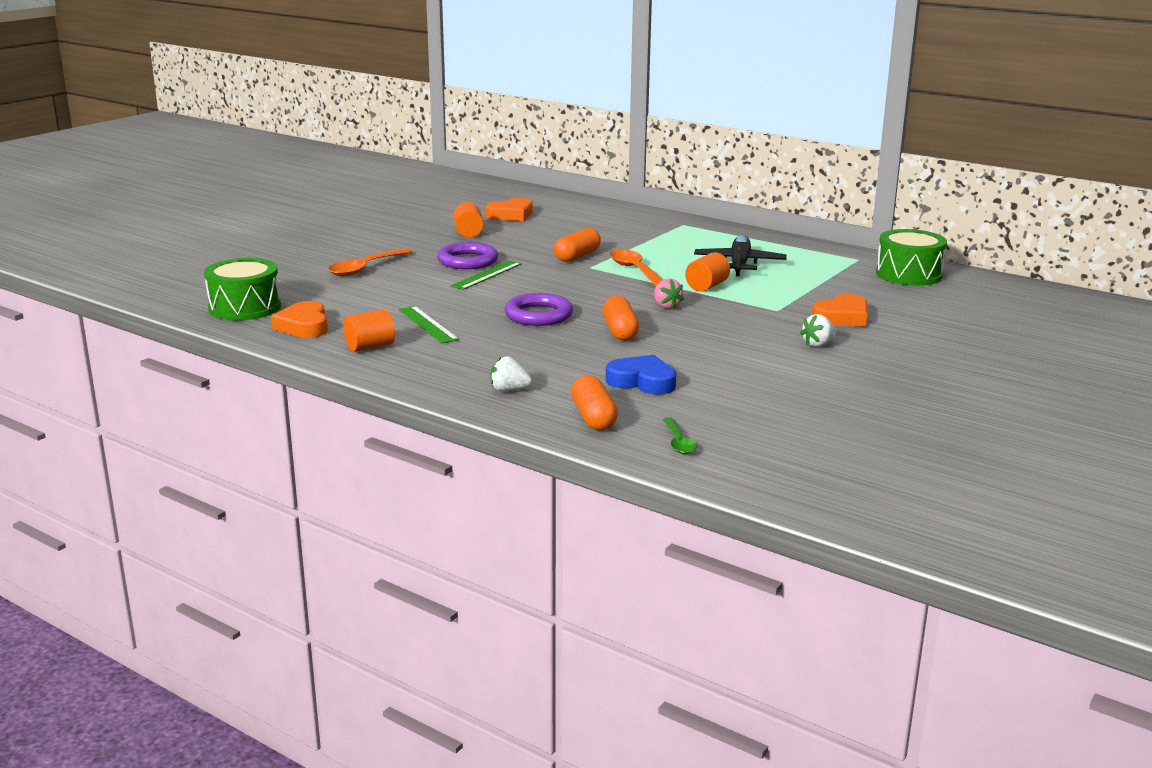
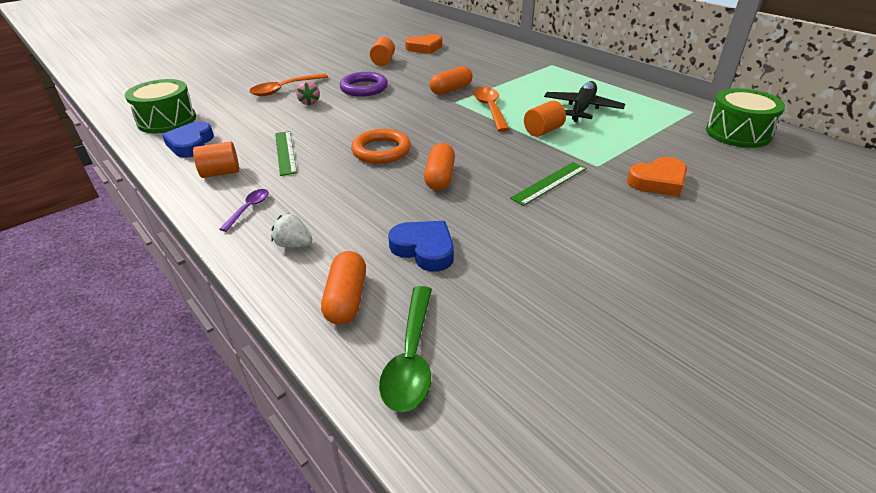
camera: 15 degrees right, 15 degrees up
orange heart [271,301,328,338] -> blue heart [162,121,214,158]
green ruler [451,260,522,290] -> green ruler moved to [510,162,587,206]
purple ring [505,293,573,326] -> orange ring [351,129,411,164]
pink strawberry [654,278,684,309] -> pink strawberry moved to [296,81,320,105]
green spoon [663,417,696,454] -> green spoon [379,286,432,412], size x1.72
white strawberry [800,314,836,347] -> none
none -> purple spoon [219,189,269,232]

